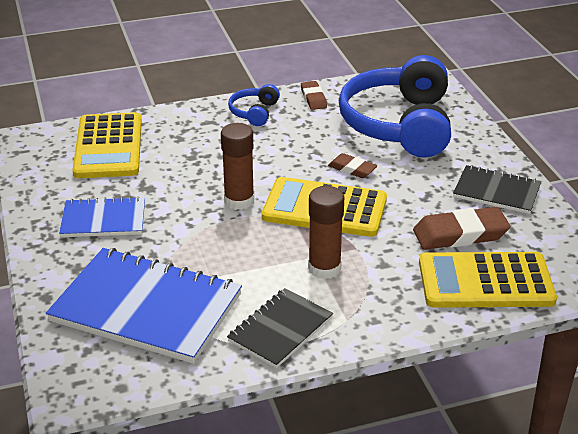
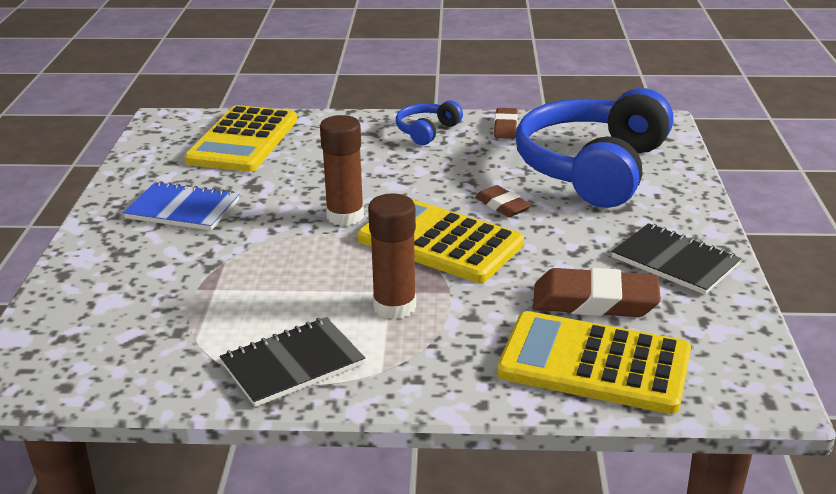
camera: 20 degrees right, 5 degrees down
blue notebook [46,248,242,364] -> none

